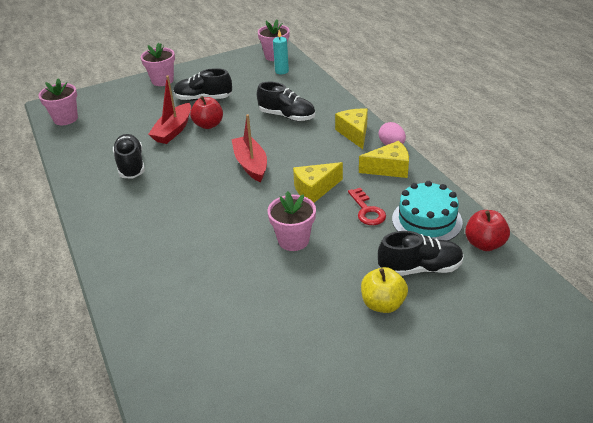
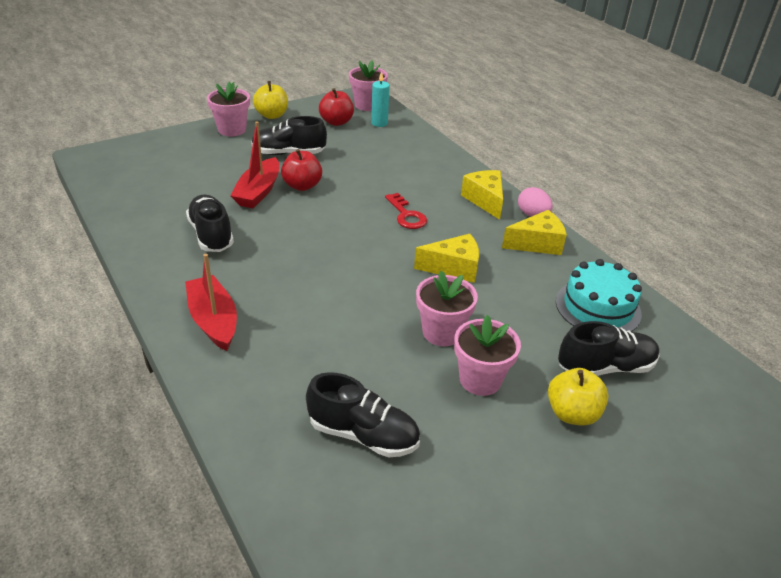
camera: 10 degrees left, 0 degrees up
pink flower pot [38,78,78,125] -> pink flower pot moved to [454,315,521,396]
red boat [231,114,267,182] -> red boat moved to [185,254,237,351]
black shoe [257,82,315,121] -> black shoe moved to [306,372,420,457]
yellow cheese [293,162,343,203] -> yellow cheese turned 150 degrees counterclockwise [414,234,479,283]
red key [348,188,386,225] -> red key moved to [385,193,427,229]
red apple [465,210,510,251] -> red apple moved to [319,88,354,126]
none -> yellow apple [253,81,288,119]

